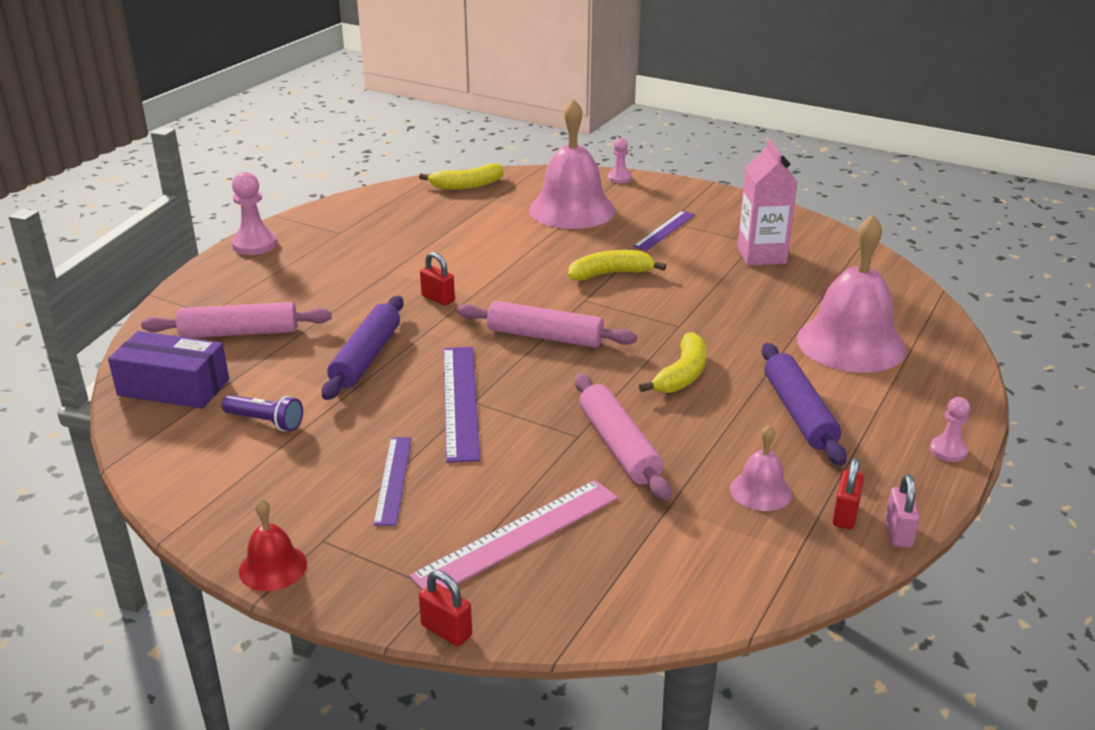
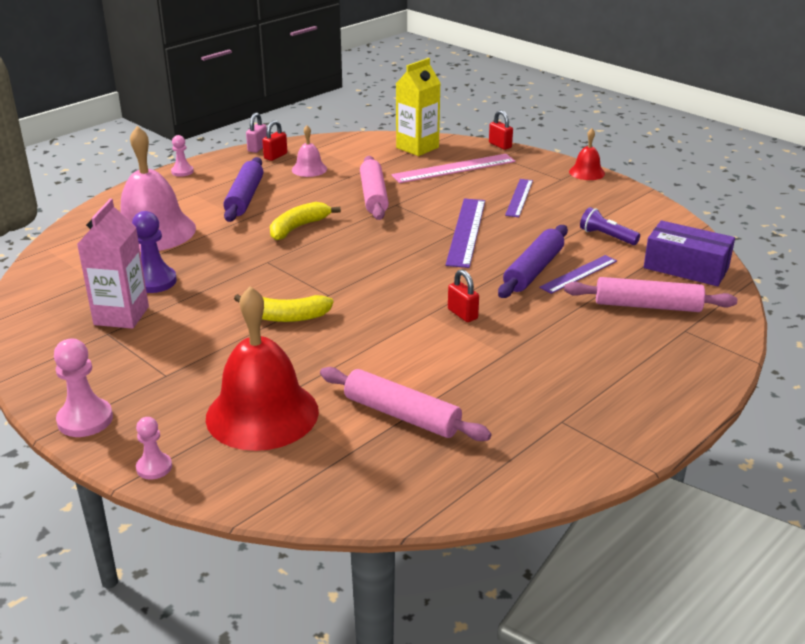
camera: 165 degrees left, 0 degrees up
pink pawn [232,172,277,255] -> pink pawn moved to [54,339,113,437]
yellow banana [419,163,503,190] -> none
pink rolling pin [457,301,637,348] -> pink rolling pin moved to [320,367,491,441]
pink bell [529,99,615,229] -> red bell [206,286,319,451]
purple ruler [633,211,695,251] -> purple ruler moved to [539,255,617,294]
none -> purple pawn [132,211,177,293]
none -> yellow carton [396,58,440,156]

